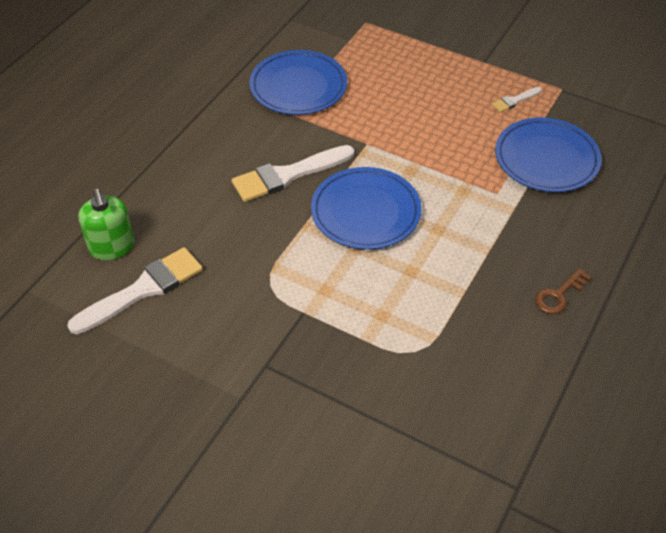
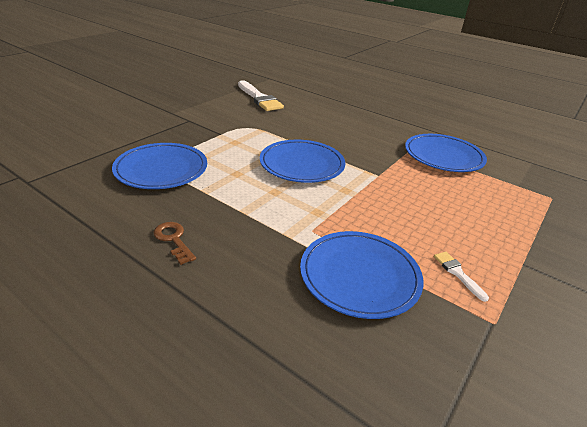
camera: 95 degrees right, 15 degrees down
green soap dispenser [78,189,135,260] -> none
white brush [232,145,354,202] -> none
none -> blue plate [112,143,207,189]

